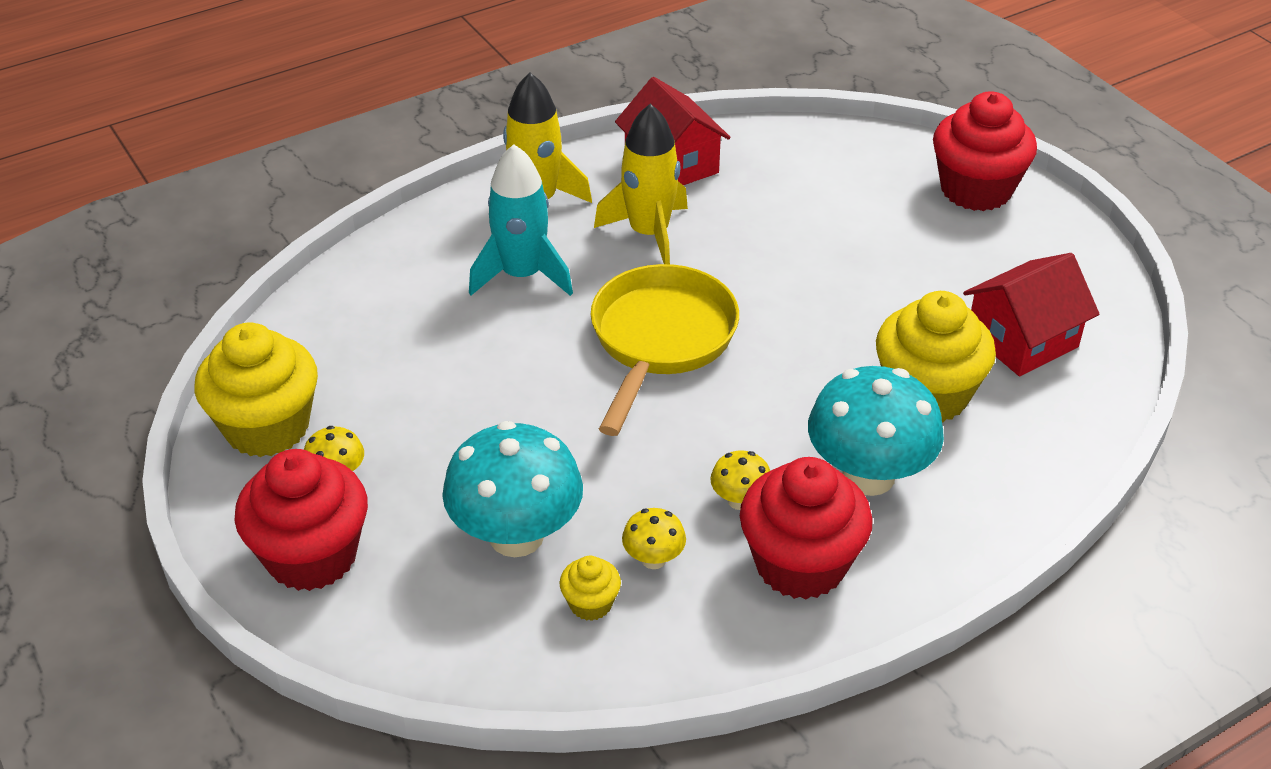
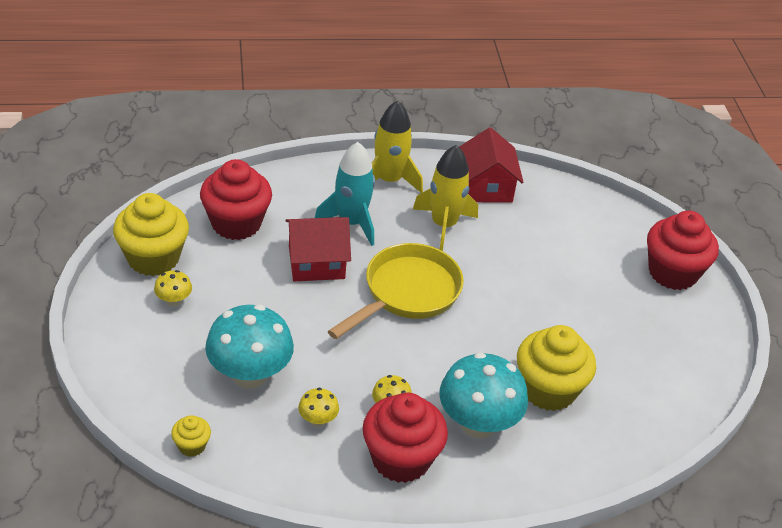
camera: 20 degrees right, 0 degrees up
red cupcake [235,449,368,591] -> red cupcake moved to [200,159,272,240]
yellow cupcake [559,556,621,621] -> yellow cupcake moved to [171,415,211,457]
red house [963,253,1099,377] -> red house moved to [285,217,351,281]

